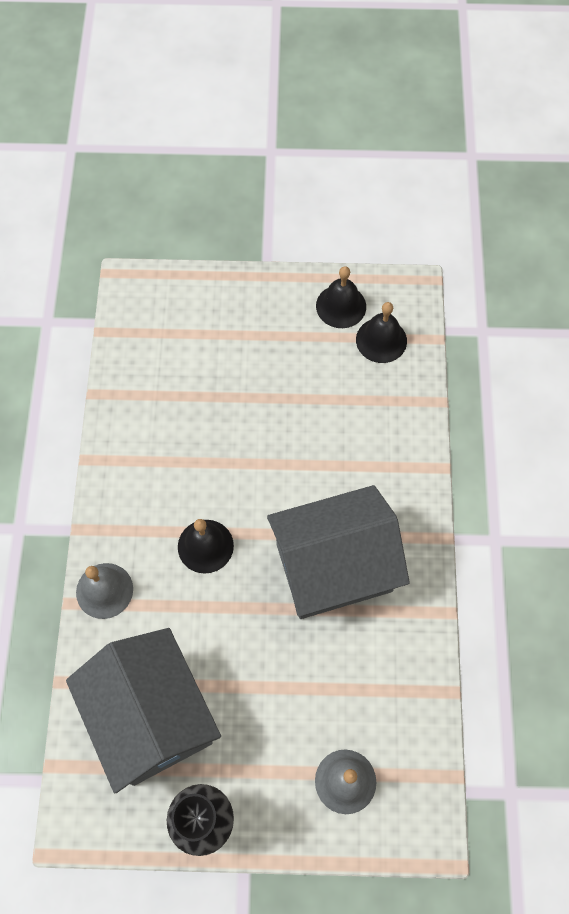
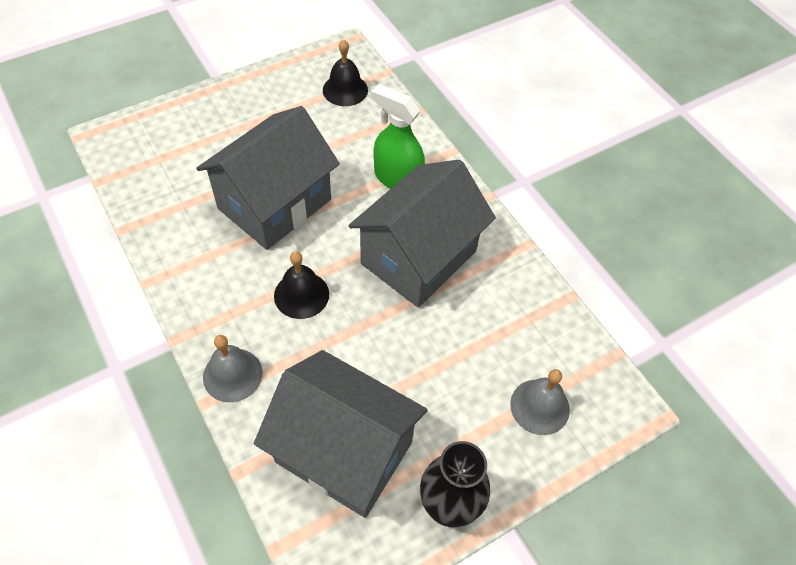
camera: 35 degrees left, 10 degrees down
black bell [316,266,366,328] -> none
none -> grey house [196,106,340,250]
none -> green spray bottle [371,84,425,189]

